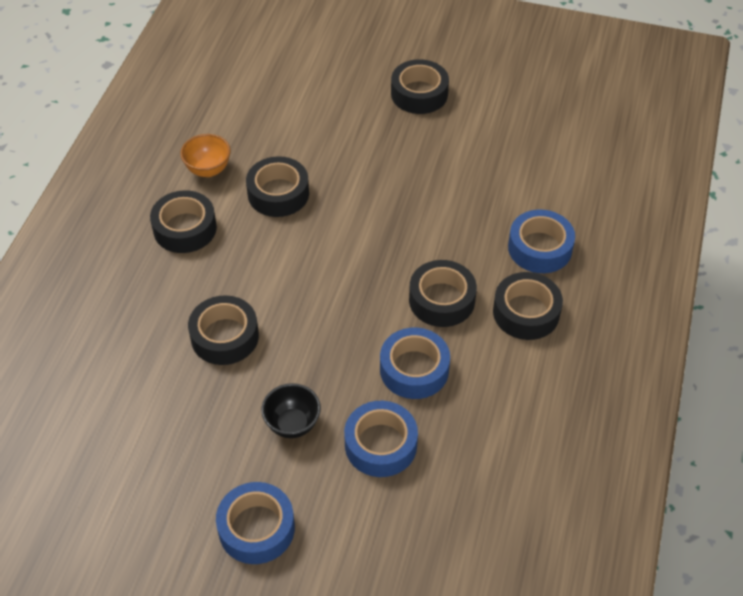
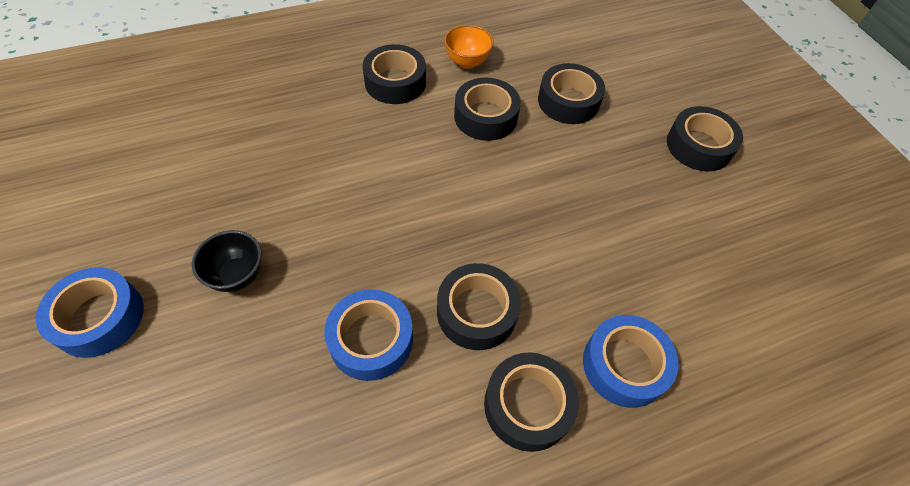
camera: 50 degrees right, 5 degrees up
black tape [188,295,259,365] -> black tape moved to [538,63,605,124]
blue tape [344,401,418,477] -> none

